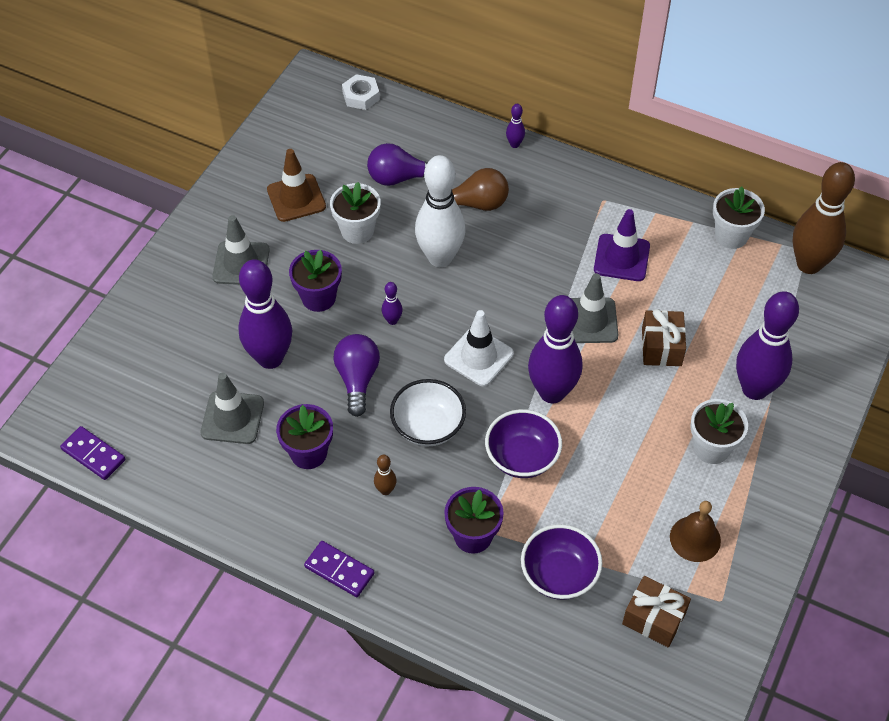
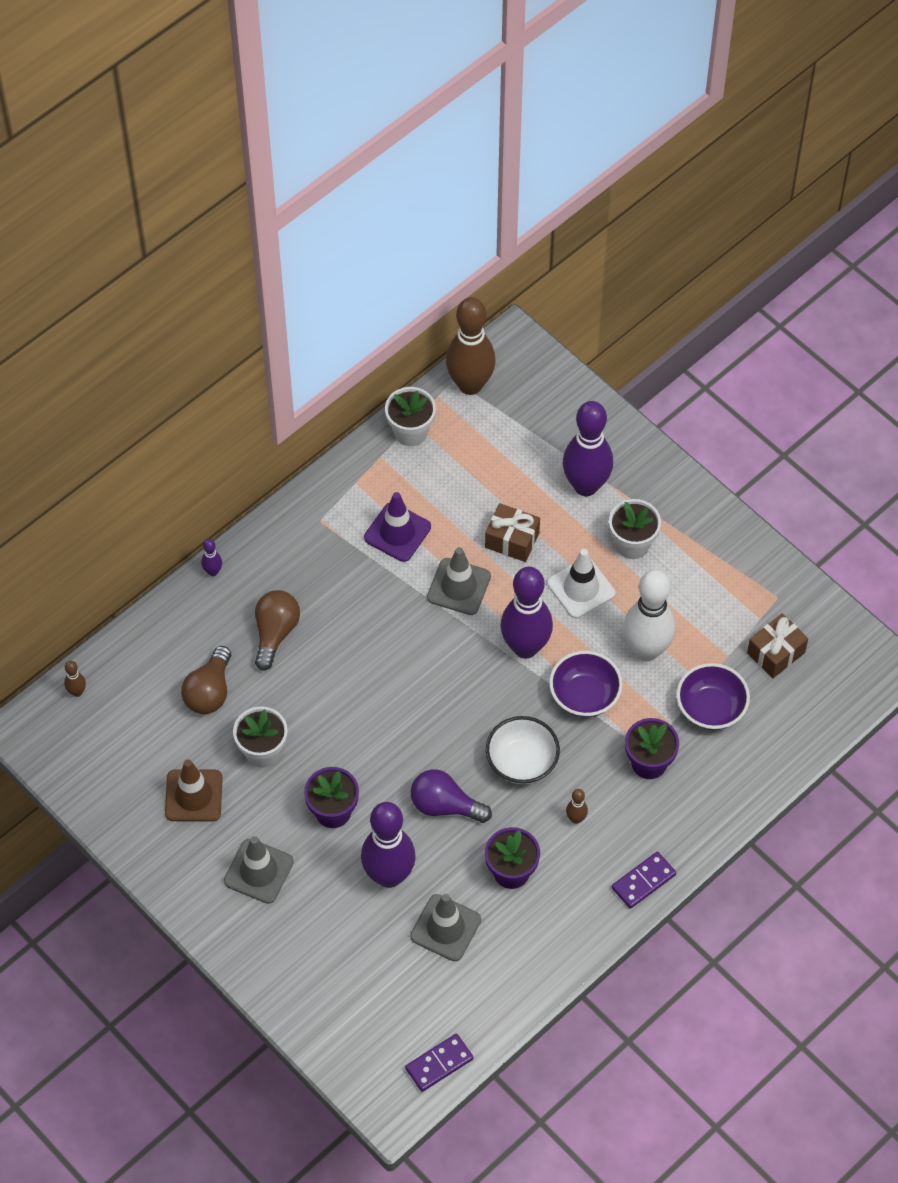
camera: 70 degrees left, 5 degrees up
white nut [342,74,380,110] -> brown bowling pin [64,661,86,697]
purple light bulb [367,143,428,186] -> brown light bulb [181,646,231,714]
purple bowling pin [382,282,403,325] -> none
white bowling pin [415,155,466,267] -> white bowling pin moved to [623,569,676,661]
white traffic cone [444,310,514,386] -> white traffic cone moved to [547,549,615,618]
brown bell [670,501,721,562] -> none

